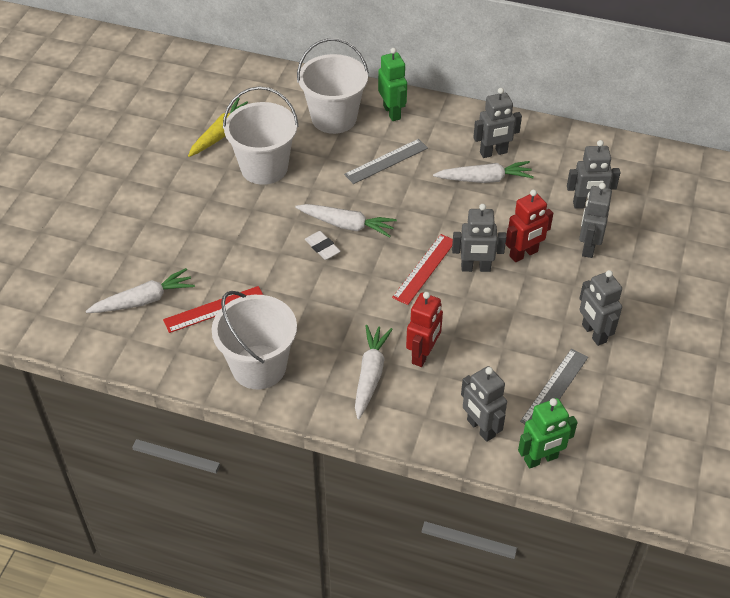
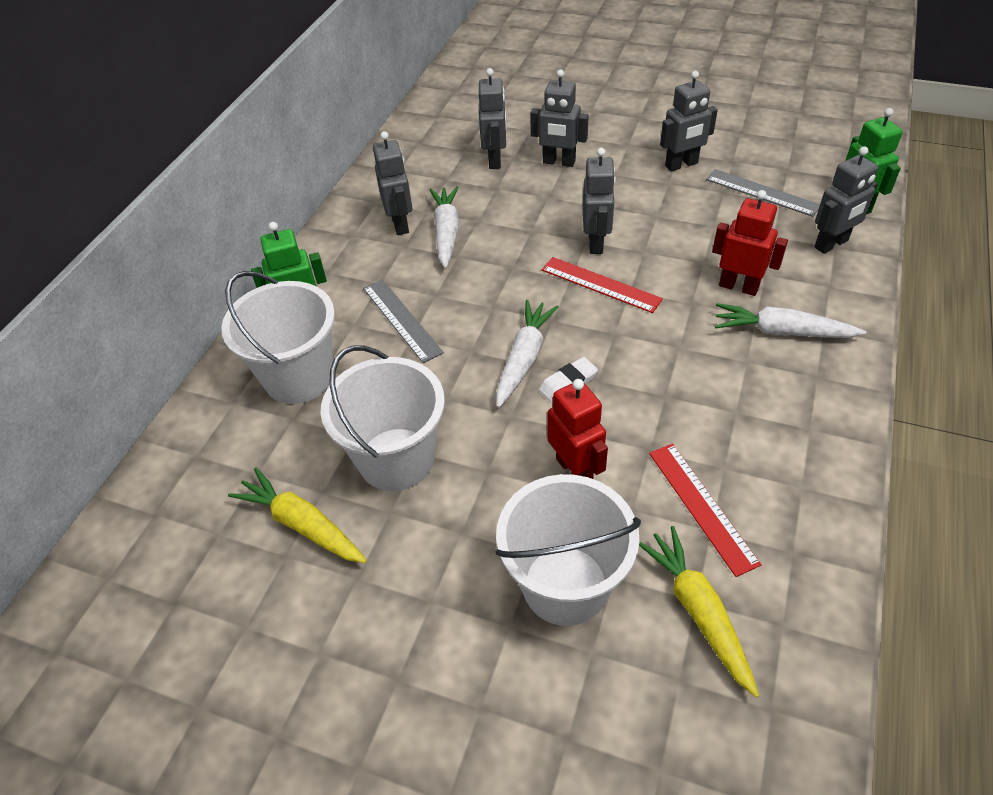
camera: 85 degrees left, 0 degrees up
white carrot [86,268,195,313] -> yellow carrot [639,526,759,698]
white bucket [212,291,297,389] -> white bucket moved to [495,474,641,626]
red robot [505,190,553,262] -> red robot moved to [547,379,608,479]

